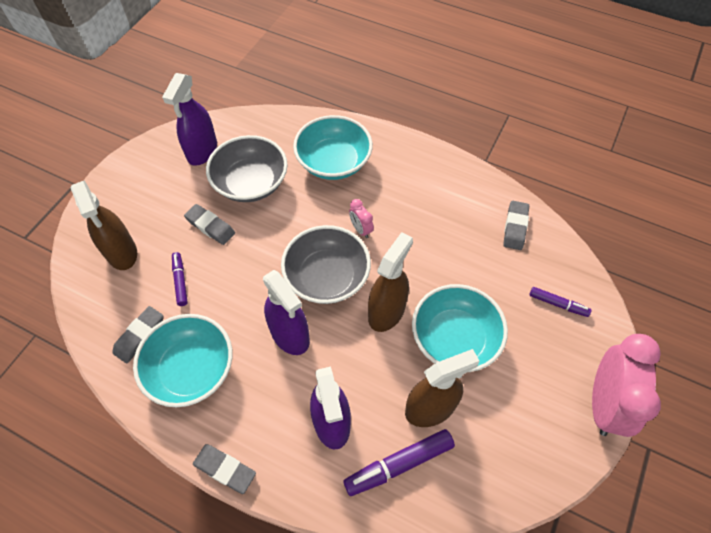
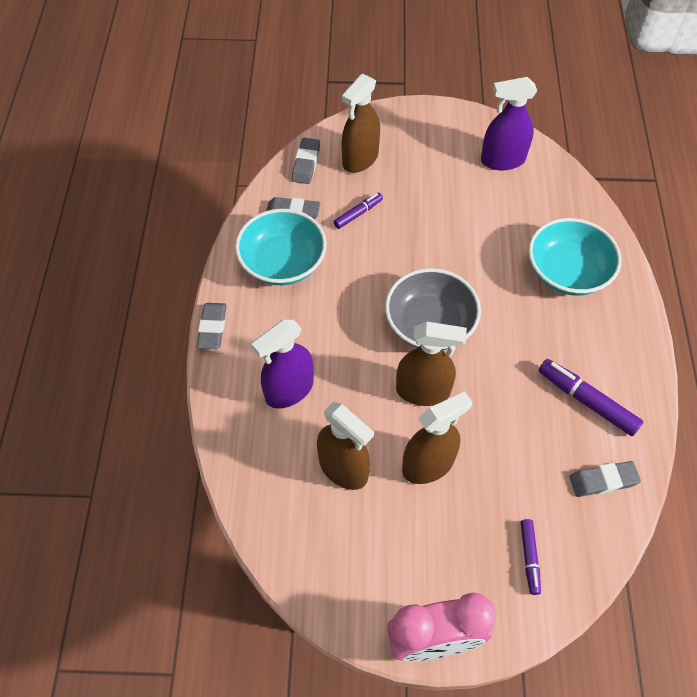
camera: 65 degrees right, 0 degrees up
grey eraser [184,204,235,245] -> grey eraser moved to [292,138,320,184]
grey bowl [206,135,287,202] -> none
purple spray bottle [263,270,310,355] -> none
purple marker [343,429,455,496] -> purple marker moved to [539,359,643,436]
pink clock [349,199,374,238] -> none
turquoise bowl [412,284,508,372] -> brown spray bottle [402,391,472,484]

